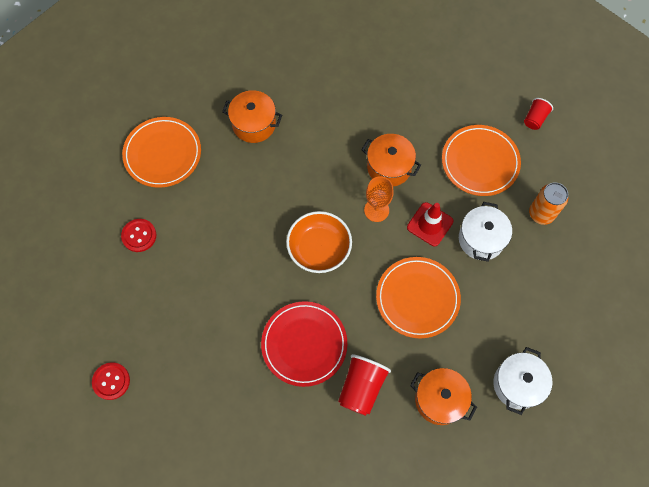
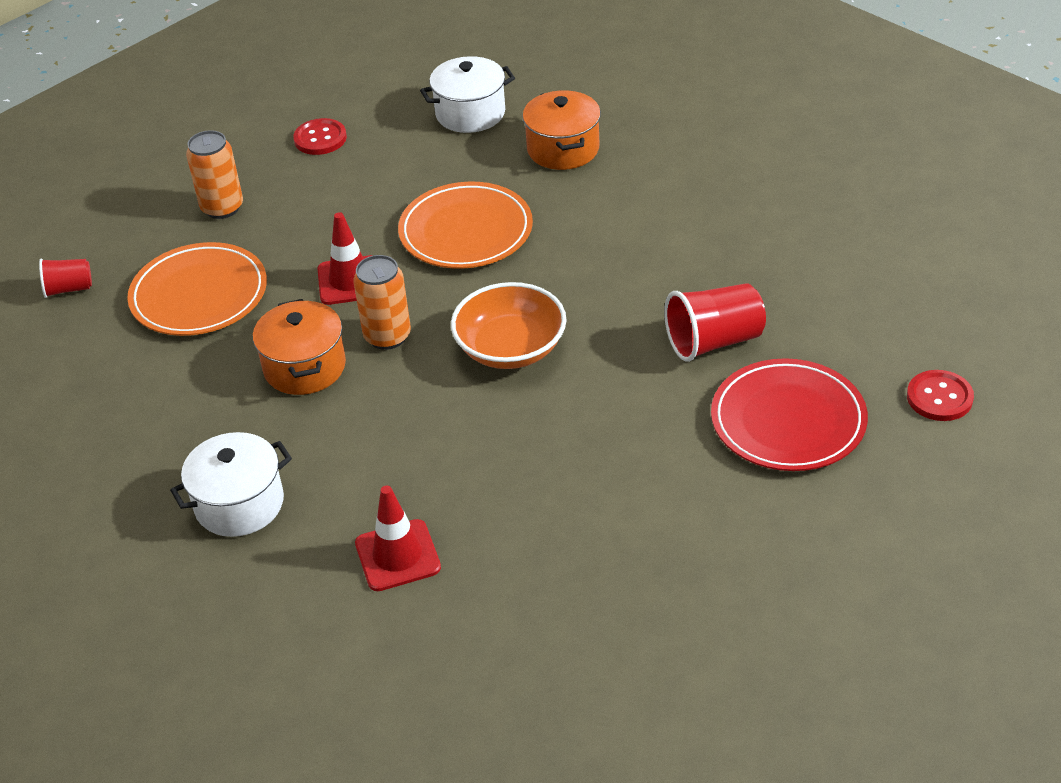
camera: 130 degrees left, 25 degrees down
red button [121,219,156,252] -> red button moved to [293,118,347,155]
orange plate [122,117,201,188] -> none
orange pot [222,90,282,143] -> red traffic cone [355,486,441,591]
red plate [261,301,347,387] -> red plate moved to [711,358,868,471]
red cup [338,354,391,416] -> red cup moved to [664,283,766,362]
orange goblet [364,176,394,222] -> orange can [353,255,411,350]
white pot [459,202,512,262] -> white pot moved to [170,432,292,537]

